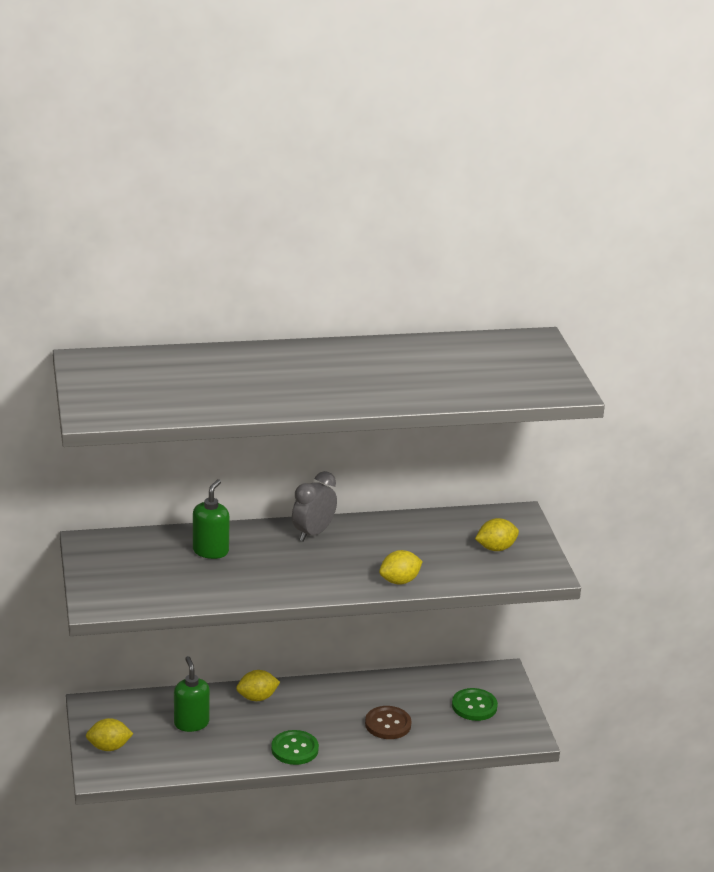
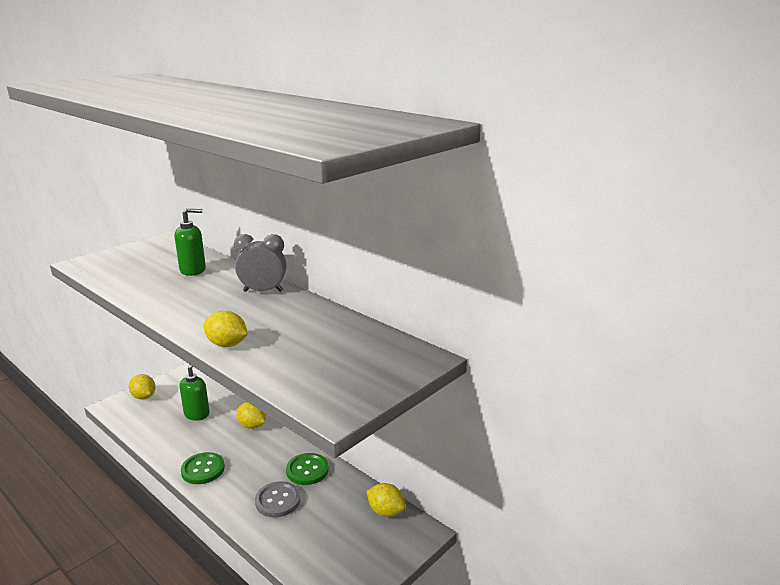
camera: 55 degrees right, 5 degrees down
brown button [365,706,412,739] -> grey button [255,481,301,517]
green button [452,688,498,721] -> green button moved to [286,453,329,485]
yellow lemon [475,518,519,551] -> yellow lemon moved to [367,483,406,517]

